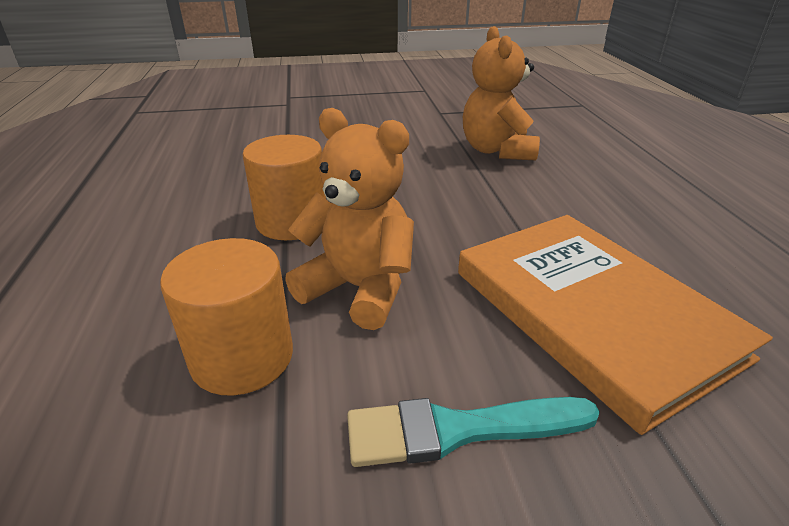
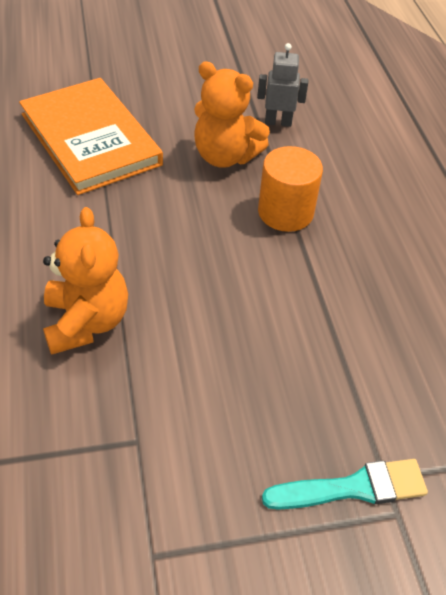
camera: 175 degrees right, 15 degrees up
orange cylinder [160,238,293,396] -> grey robot [257,43,308,127]
turquoise brush [347,397,600,467] -> turquoise brush moved to [262,459,428,510]

